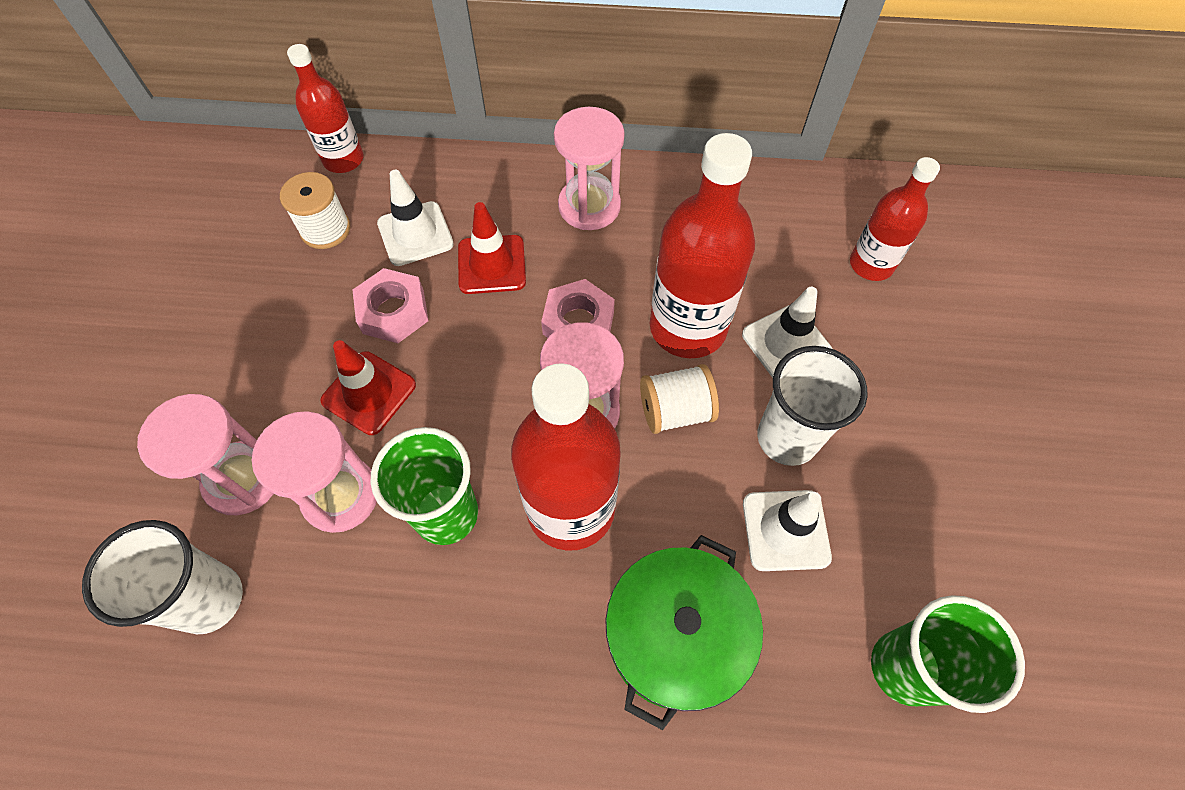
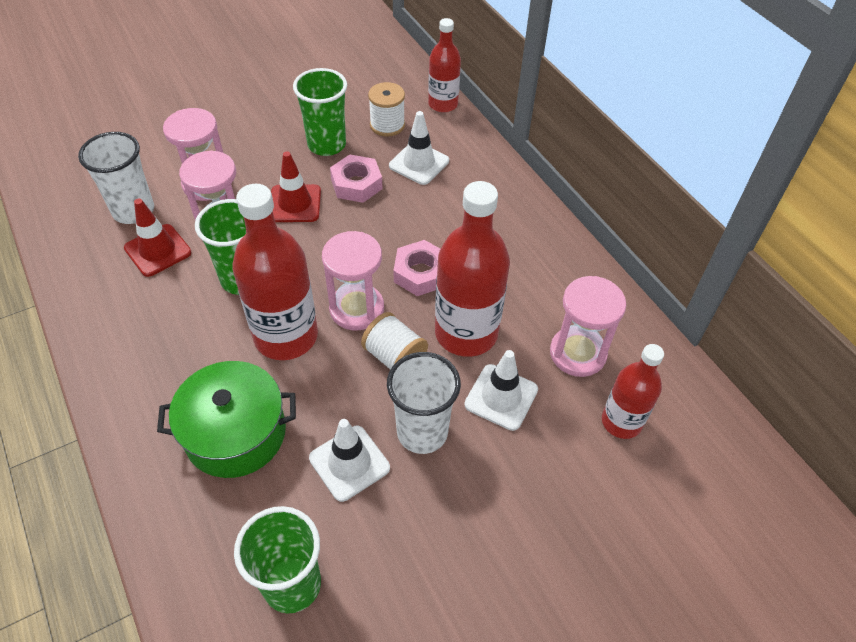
camera: 55 degrees right, 10 degrees down
red traffic cone [458,202,526,294] -> red traffic cone moved to [124,199,191,277]
pink hourglass [554,107,625,230] -> pink hourglass moved to [550,276,626,377]
none -> green cup [293,68,347,156]

